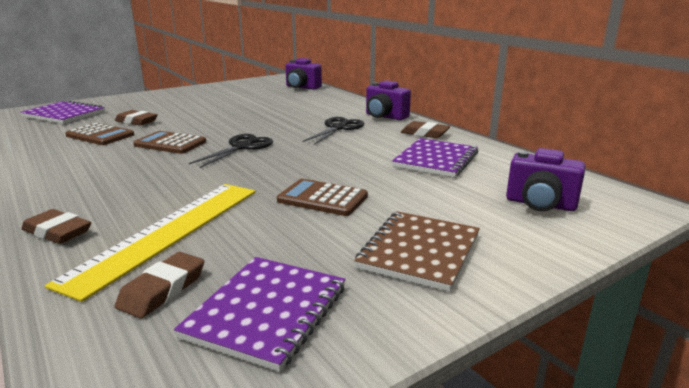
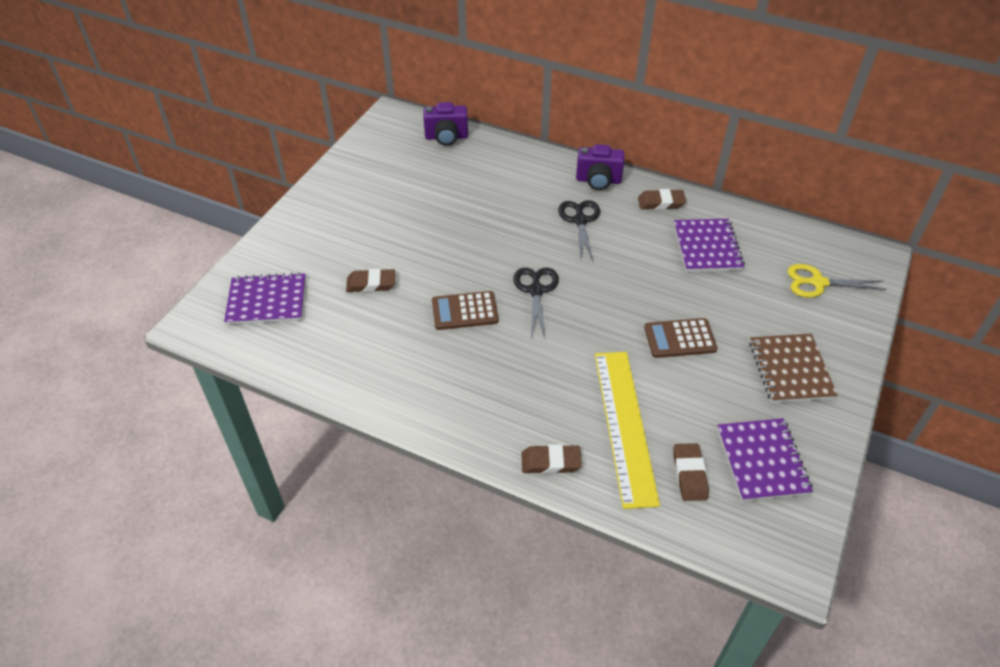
camera: 30 degrees left, 25 degrees up
brown calculator [65,123,134,145] -> none
purple camera [506,148,585,211] -> yellow scissors [787,264,887,298]

